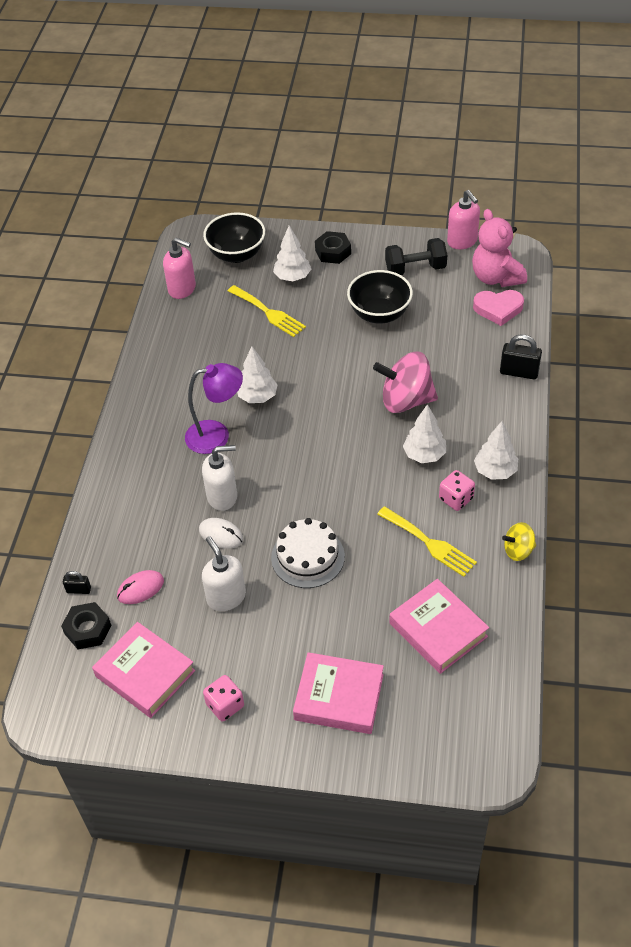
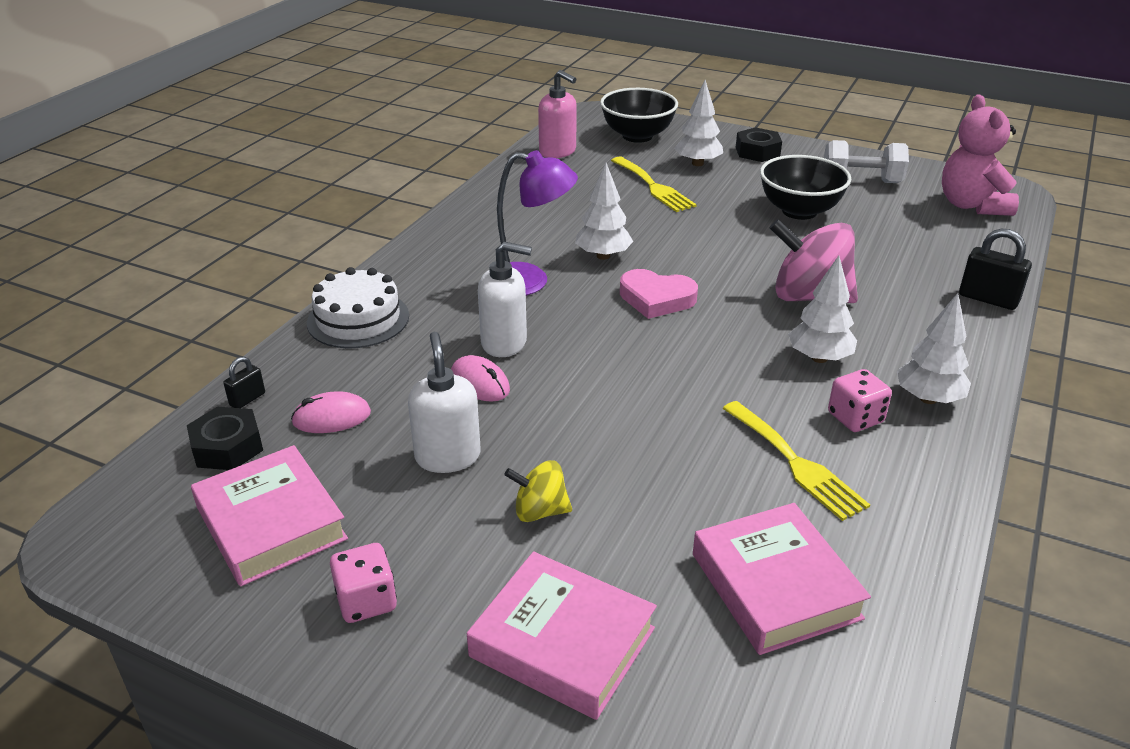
camera: 15 degrees right, 15 degrees down
black padlock [63,571,91,594] -> black padlock turned 75 degrees counterclockwise [223,356,265,408]
white mouse [199,518,243,549] -> pink mouse [451,355,510,402]
white cake [271,518,345,588] -> white cake moved to [307,267,409,349]
black dumbbell [385,238,447,275] -> white dumbbell [824,140,909,183]
pink soap dispenser [447,190,480,249] -> none
pink heart [473,290,524,326] -> pink heart moved to [620,269,698,319]
yellow spinning top [502,522,536,561] -> yellow spinning top moved to [504,460,572,522]

